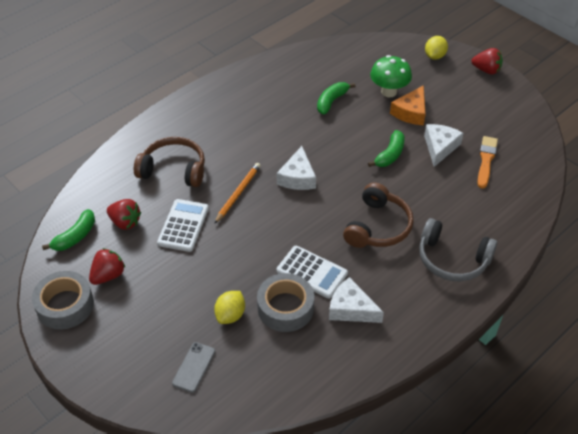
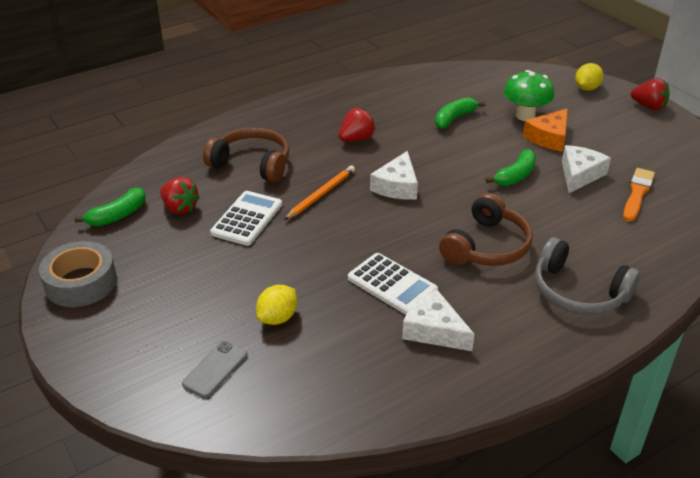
camera: 10 degrees right, 10 degrees down
red strawberry [89,248,125,285] -> red strawberry moved to [339,108,376,142]
grey tape [257,273,314,332] -> none

